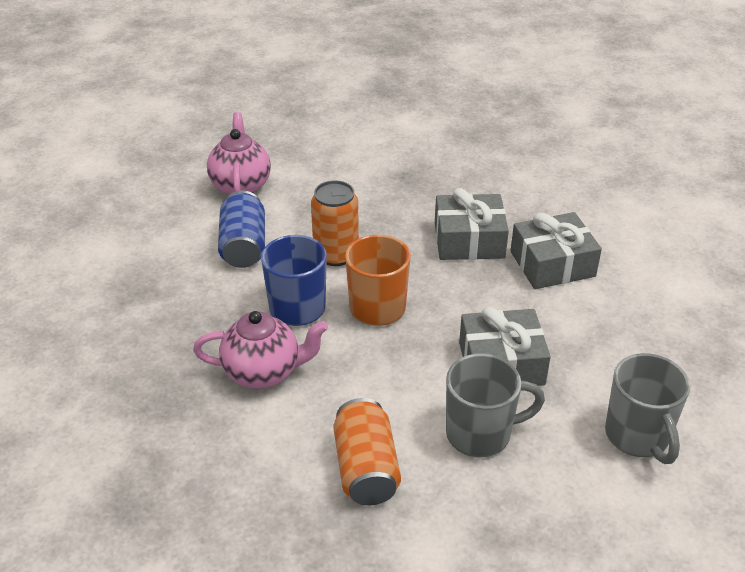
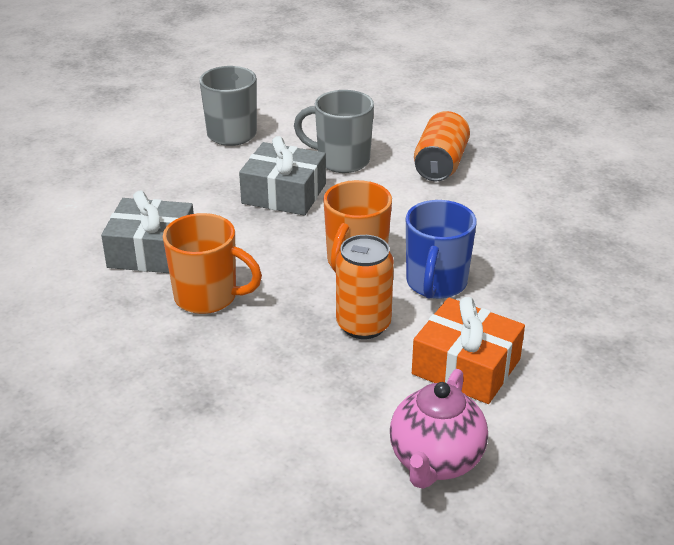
camera: 155 degrees left, 5 degrees down
pink teapot [193,311,328,389] -> none
blue can [218,190,265,268] -> orange gift [412,297,525,404]
grey gift [435,188,509,260] -> orange mug [163,213,262,314]

